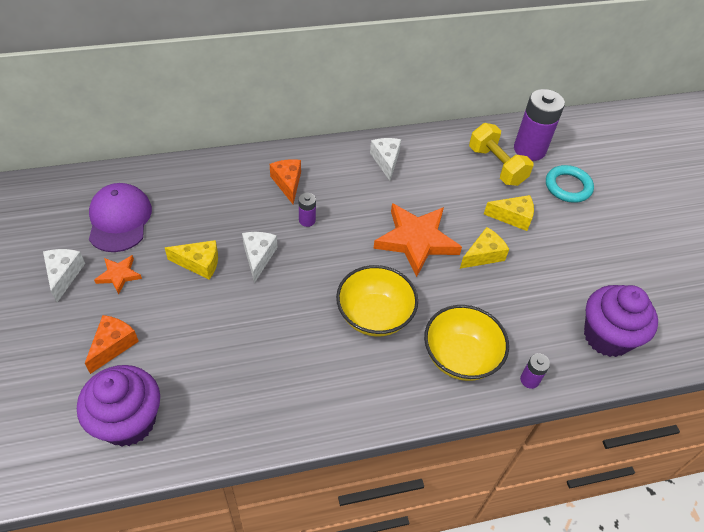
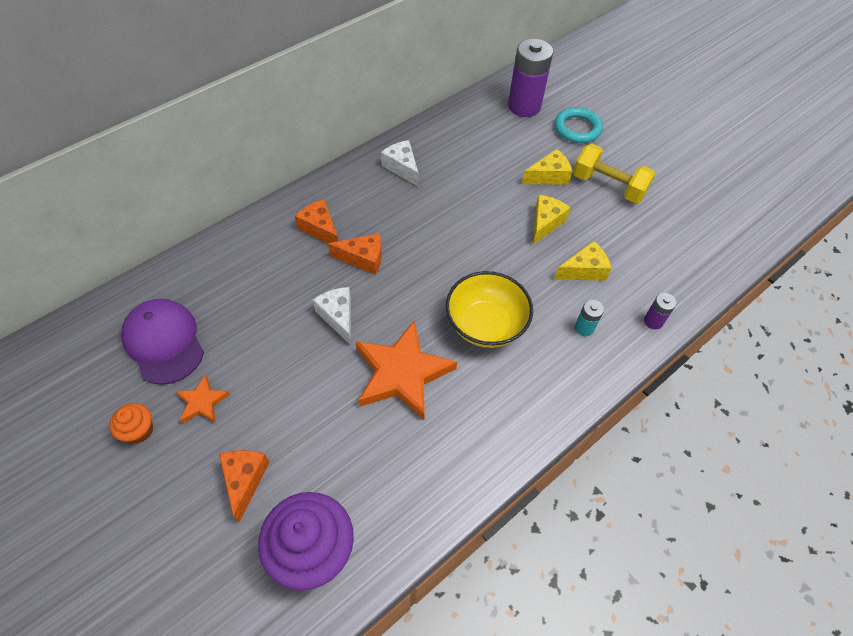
camera: 25 degrees left, 5 degrees up
white cheese [43,249,85,302] -> orange cupcake [109,403,153,444]
yellow cheese [165,240,218,280] -> yellow cheese moved to [554,241,612,281]
purple battery [299,193,316,227] -> orange cheese [328,233,382,275]
orange star [373,203,462,277] -> orange star moved to [355,321,457,420]
yellow bowl [424,305,509,381] -> turquoise battery [575,300,604,336]
yellow dumbbell [469,123,534,186] -> yellow dumbbell moved to [573,144,655,203]
purple cupcake [584,285,658,357] -> none

